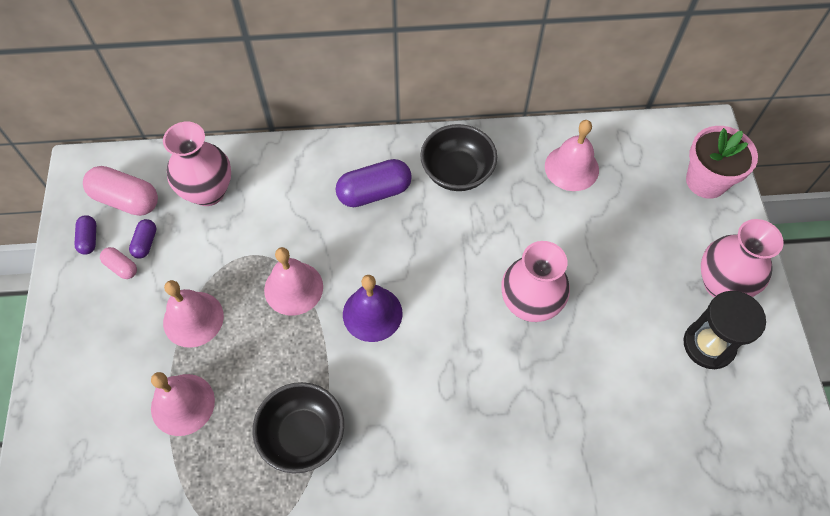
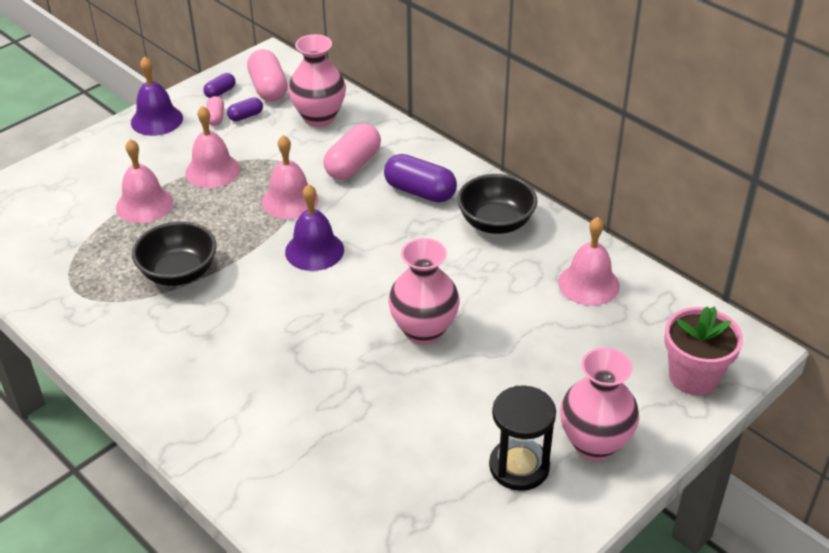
camera: 50 degrees right, 20 degrees down
none -> purple bell [131,56,183,136]
none -> pink capsule [323,123,381,180]

